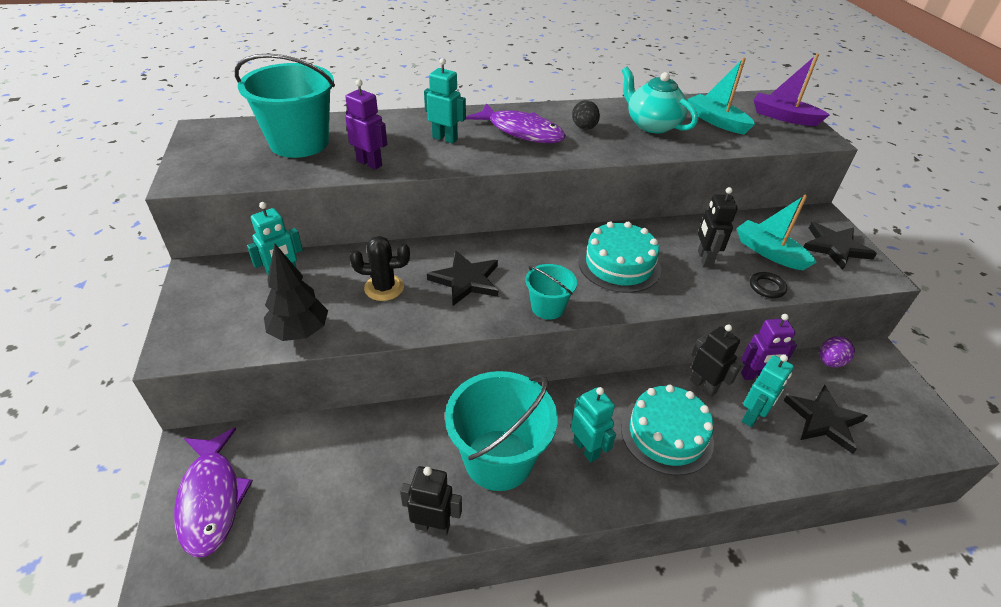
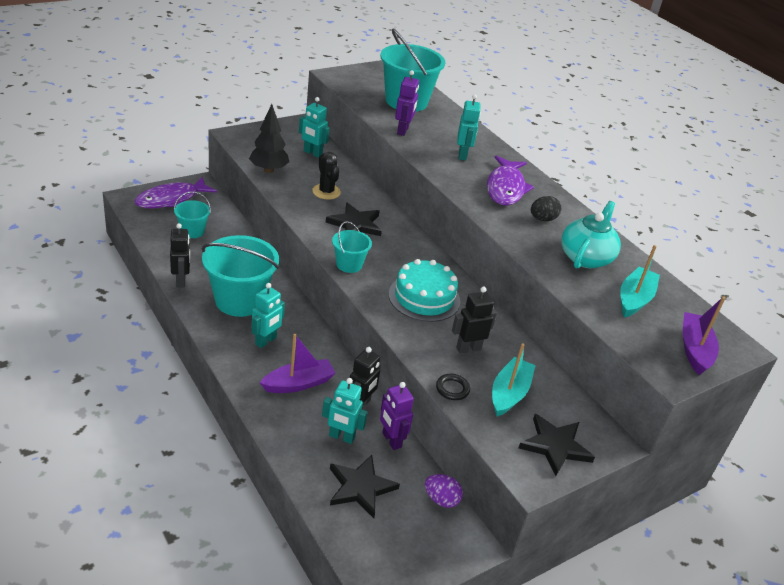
camera: 65 degrees right, 5 degrees down
turquoise cake [621,385,714,475] -> purple boat [260,334,336,393]
none -> turquoise bucket [174,191,211,238]

